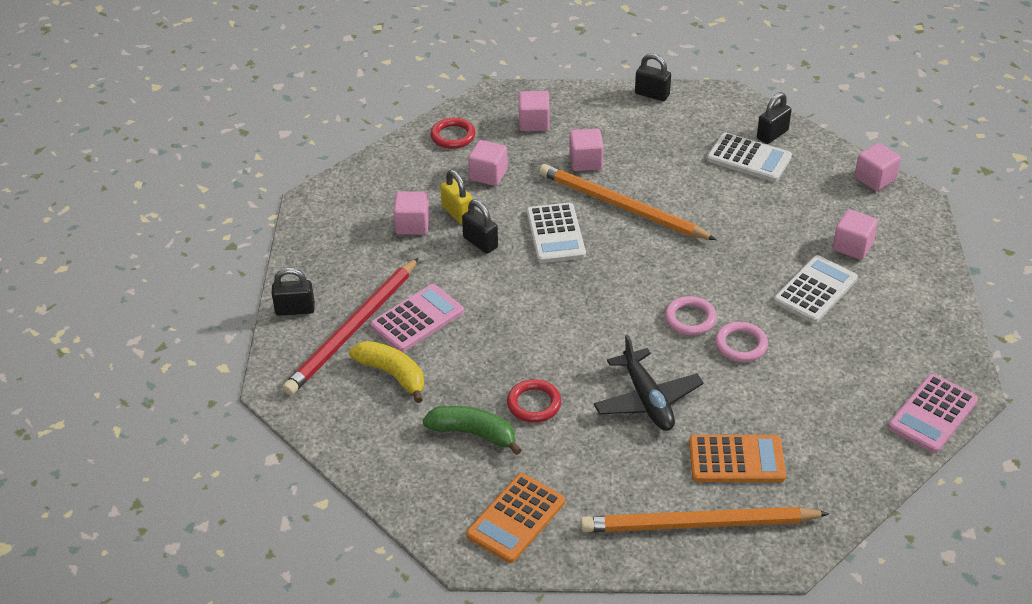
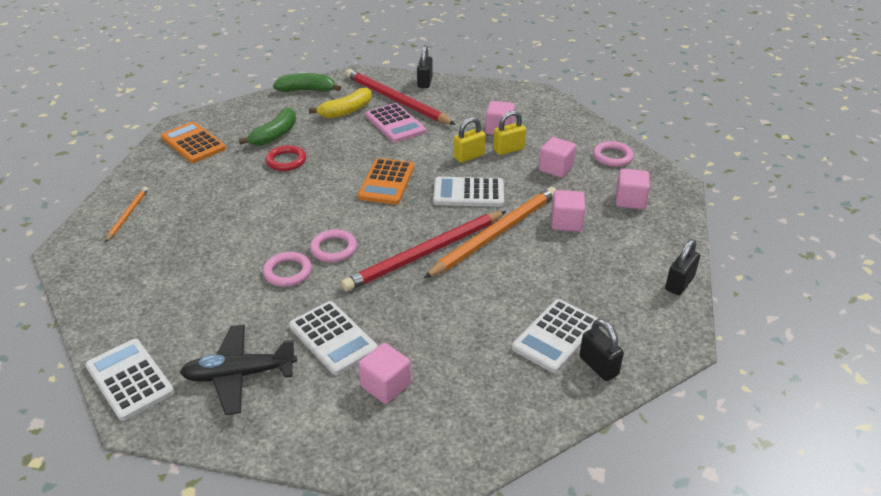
camera: 100 degrees right, 5 degrees down
red ring [430,117,476,149] -> pink ring [593,141,634,167]
black padlock [462,199,498,254] -> yellow padlock [454,117,486,163]
orange pencil [580,507,829,532] -> orange pencil [105,187,148,242], size x0.48
black plane [594,334,703,431] -> black plane moved to [180,325,297,415]
orange calculator [689,435,786,482] -> orange calculator moved to [358,158,414,204]
pink cube [855,143,901,191] -> none
pink calculator [888,374,978,453] -> white calculator [85,339,174,421]
none -> green banana [273,73,341,92]
none -> red pencil [341,211,506,292]

